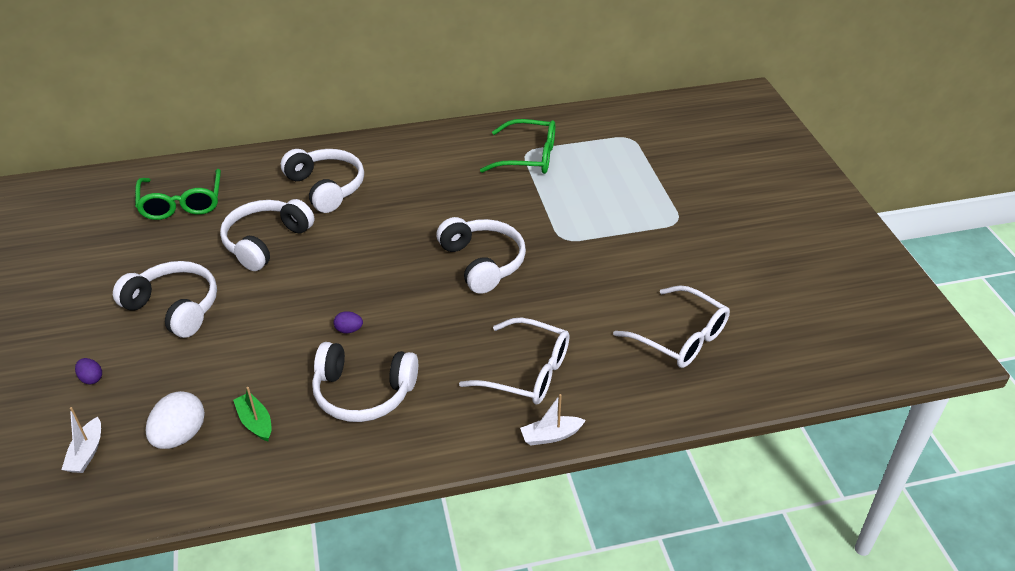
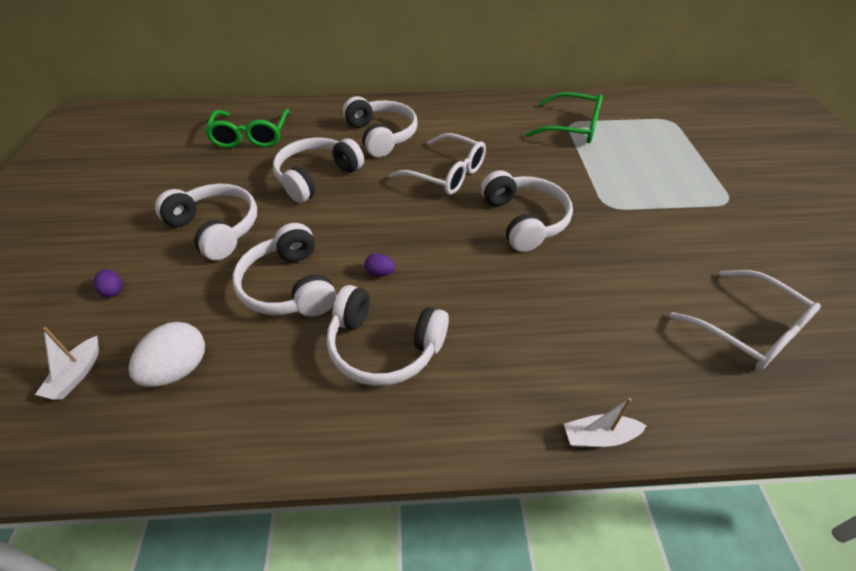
camera: 10 degrees right, 5 degrees up
green boat [233,387,272,441] -> none
white glasses [459,317,570,405] -> white glasses moved to [389,133,486,195]
none -> white headphones [232,223,337,316]

